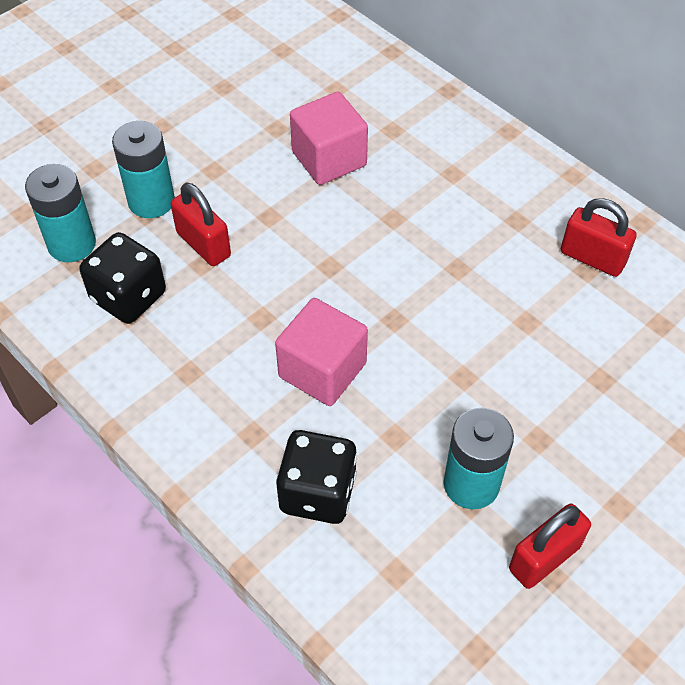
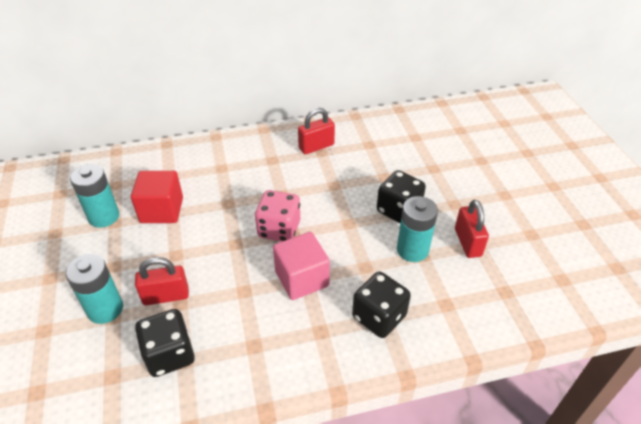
camera: 60 degrees left, 10 degrees down
turquoise battery [25,164,96,262] -> turquoise battery moved to [70,164,119,228]
pink cube [290,92,368,185] -> red cube [131,171,183,223]
none -> pink dice [255,190,300,242]
none -> black dice [377,170,426,223]

